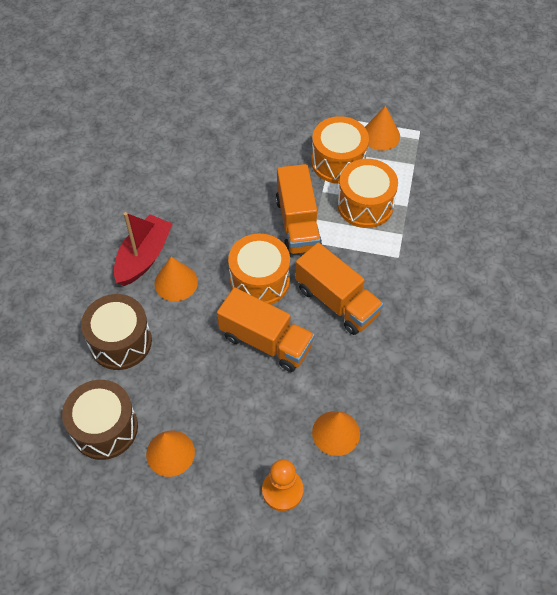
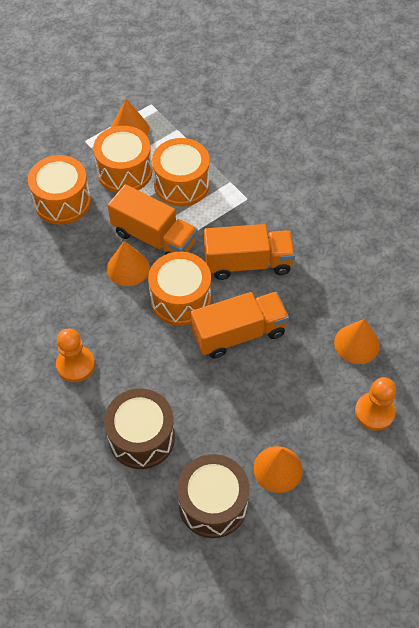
camera: 50 degrees left, 0 degrees up
red boat [114,212,172,286] -> orange pawn [56,328,95,382]
orange cone [155,257,198,301] -> orange cone moved to [107,241,150,286]
none -> orange drum [28,155,91,224]

